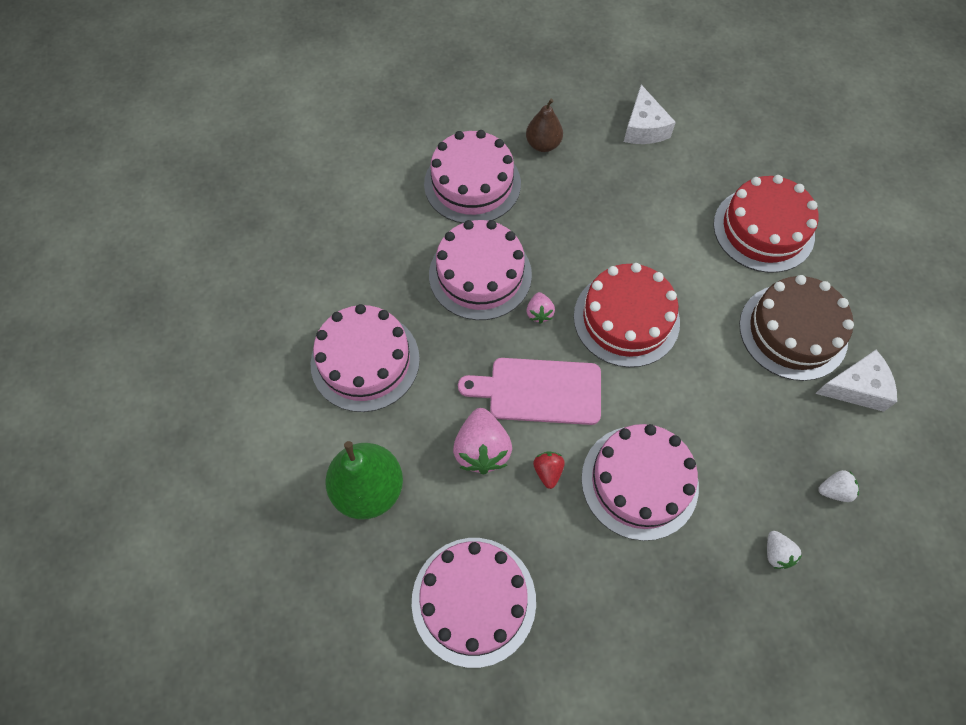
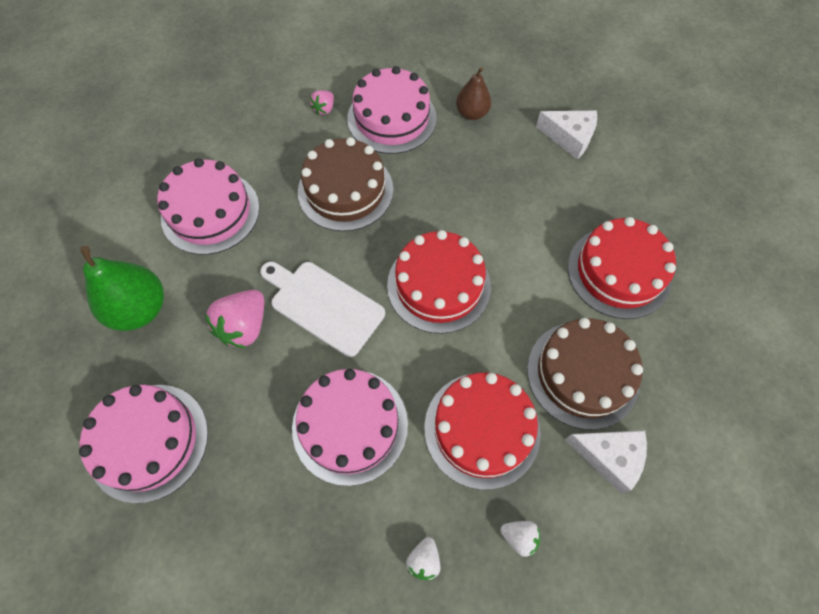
camera: 30 degrees right, 0 degrees up
pink cake [429,220,532,320] -> brown cake [298,137,393,231]
pink cutting board [458,358,601,425] -> white cutting board [260,262,385,357]
pink strawberry [526,292,555,324] -> pink strawberry moved to [310,90,334,115]
red strawberry [533,451,565,489] -> none
white cheese [624,85,676,144] -> white cheese turned 90 degrees counterclockwise [536,111,597,159]
none -> red cake [424,372,541,490]

